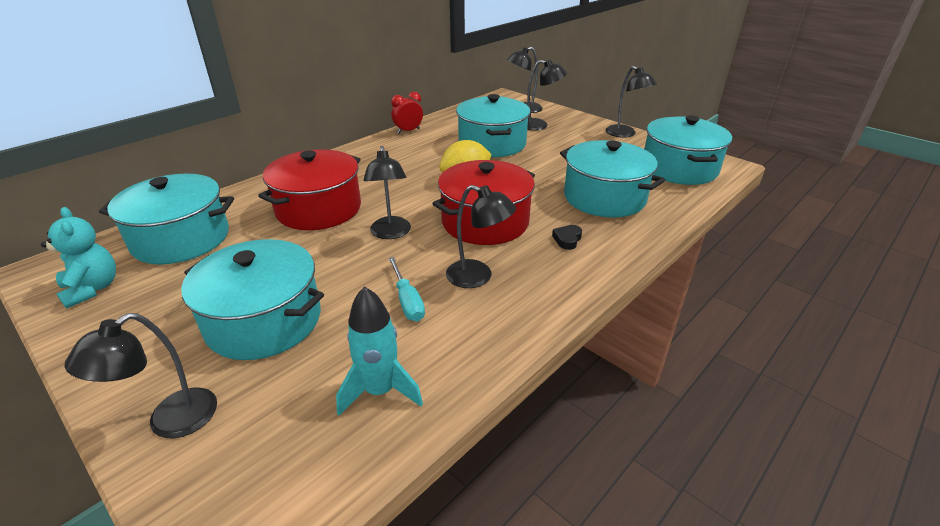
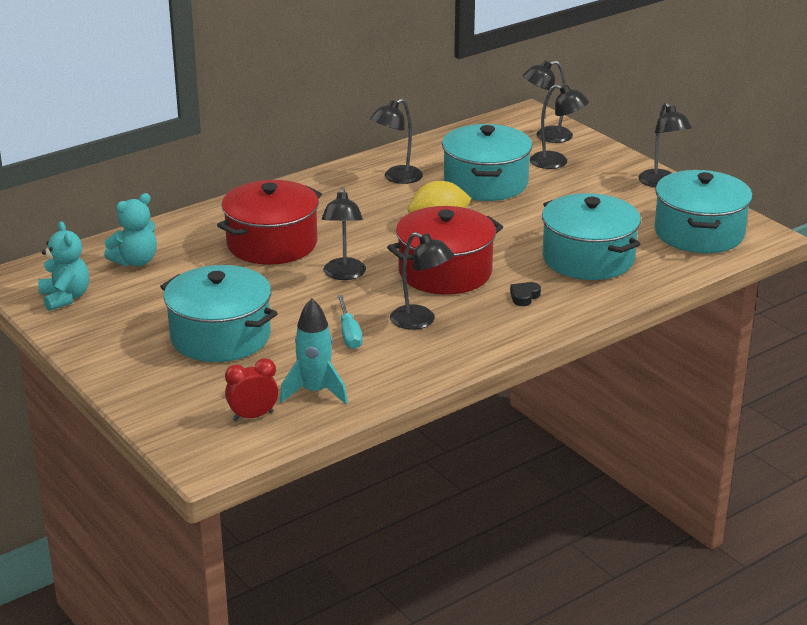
camera: 10 degrees right, 5 degrees down
black lamp [65,313,217,438] -> black lamp moved to [370,98,423,184]
turquoise pot [99,174,234,265] -> turquoise teddy bear [104,193,157,266]
red clock [391,92,423,134] -> red clock moved to [225,358,278,421]

